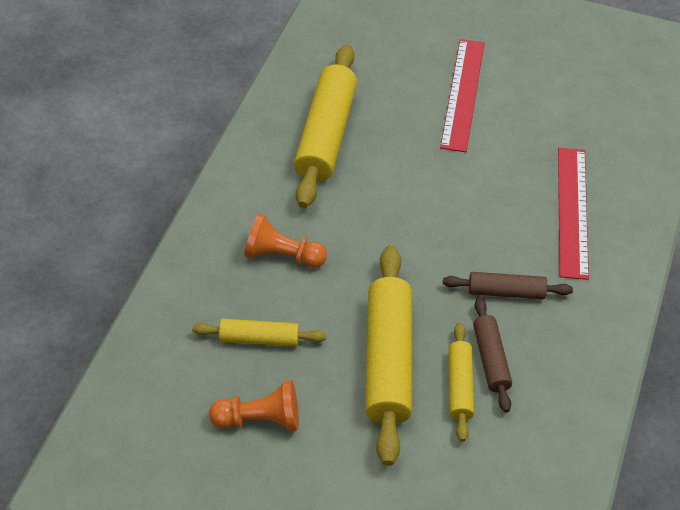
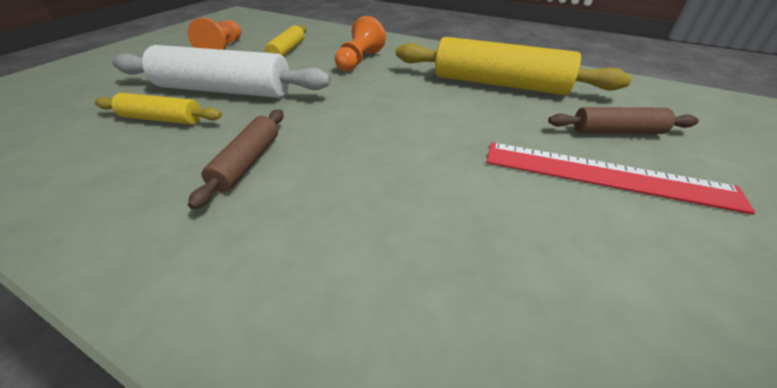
camera: 100 degrees right, 10 degrees down
yellow rolling pin [365,245,412,466] -> white rolling pin [112,45,331,98]
brown rolling pin [473,298,512,412] -> brown rolling pin moved to [548,107,699,134]
red ruler [558,148,589,280] -> none

